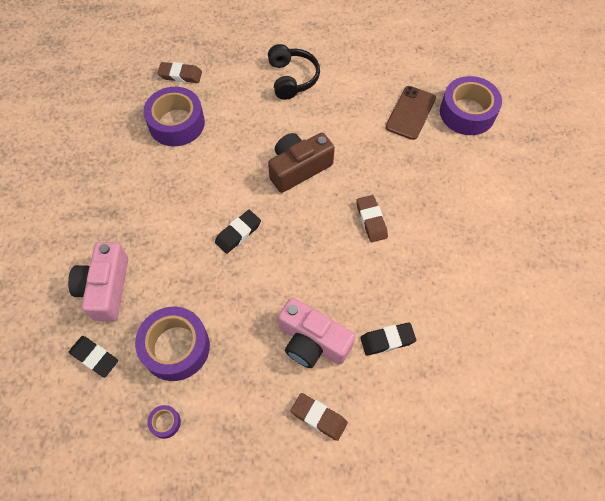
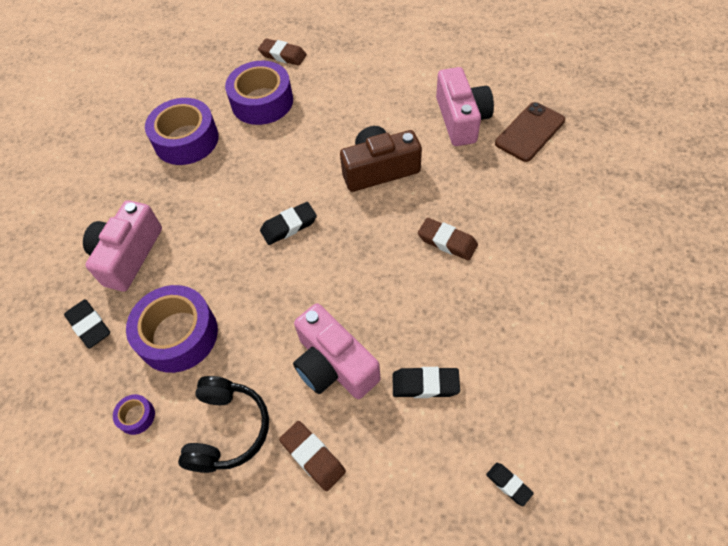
camera: 20 degrees right, 5 degrees down
black headphones [268,44,320,100] -> black headphones moved to [178,376,269,473]
brown eraser [356,195,388,242] -> brown eraser turned 60 degrees counterclockwise [418,218,478,261]
purple tape [440,76,502,135] -> purple tape moved to [145,98,219,165]
none -> pink camera [436,67,494,146]
none -> black eraser [486,463,534,506]

